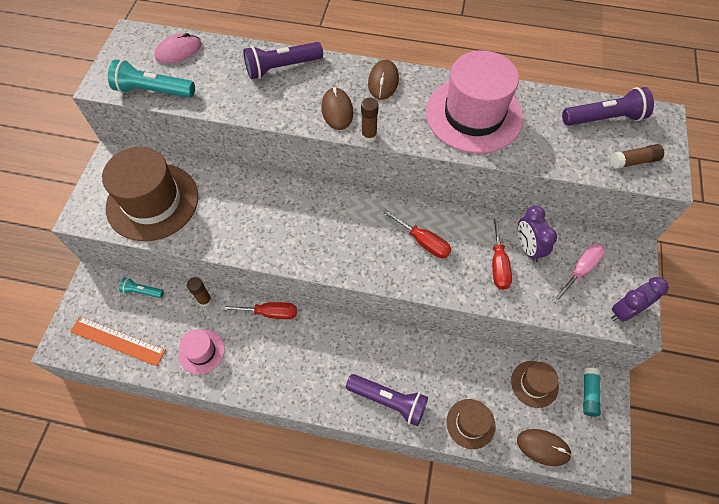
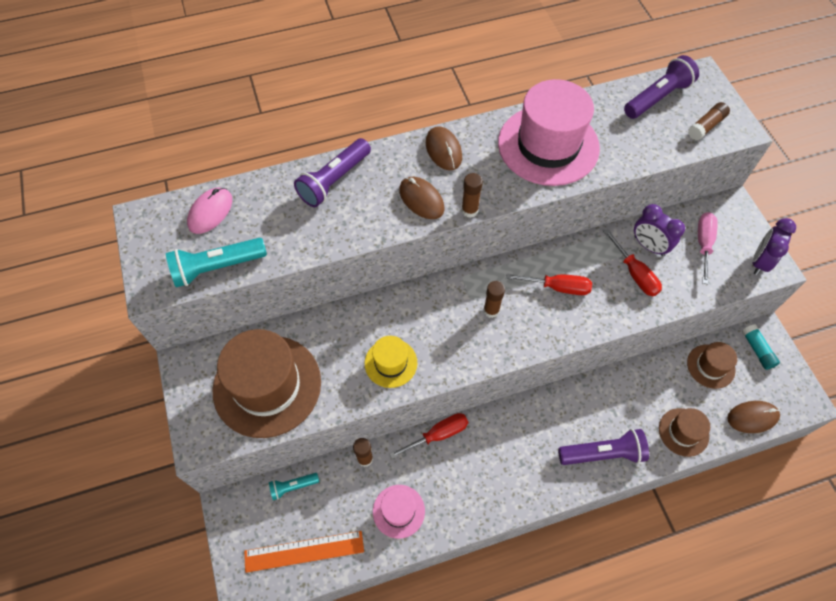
camera: 30 degrees left, 0 degrees up
none -> yellow hat [365,336,417,388]
none -> brown glue stick [483,281,505,318]

